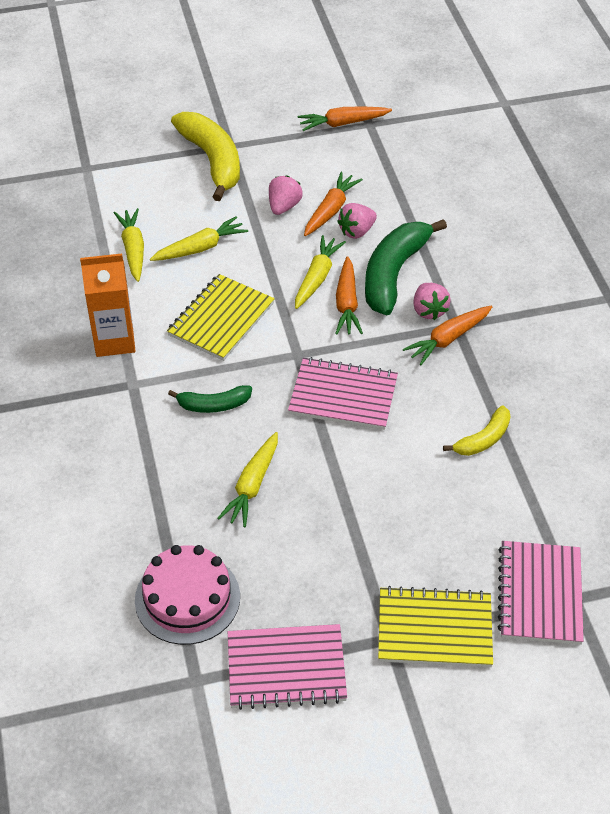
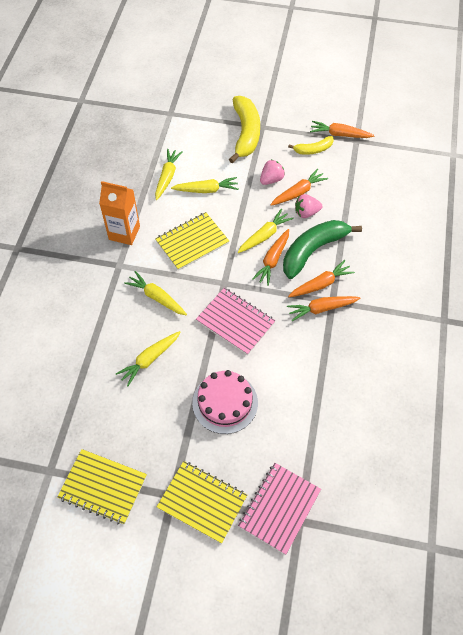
camera: 25 degrees right, 10 degrees up
pink cake [135,545,240,645] -> pink cake moved to [192,370,258,434]
green banana [168,385,252,413] -> yellow carrot [124,271,187,315]
pink notebook [228,624,347,710] -> yellow notebook [57,449,147,525]
pink strawberry [413,283,451,320] -> orange carrot [288,260,355,297]
yellow banana [443,405,511,456] -> yellow banana moved to [288,136,334,155]

